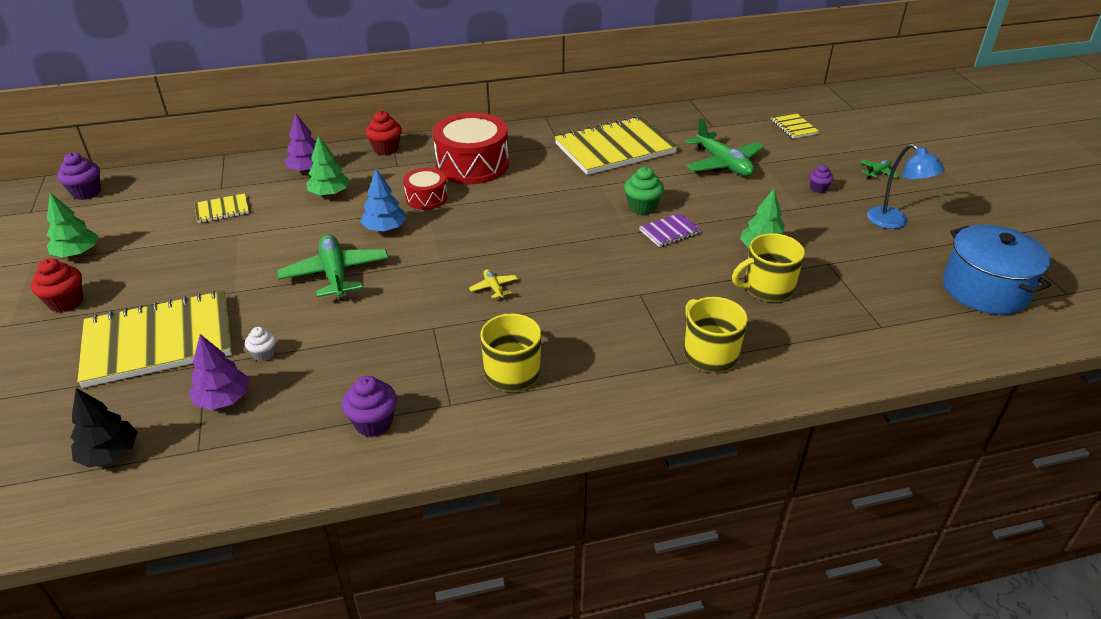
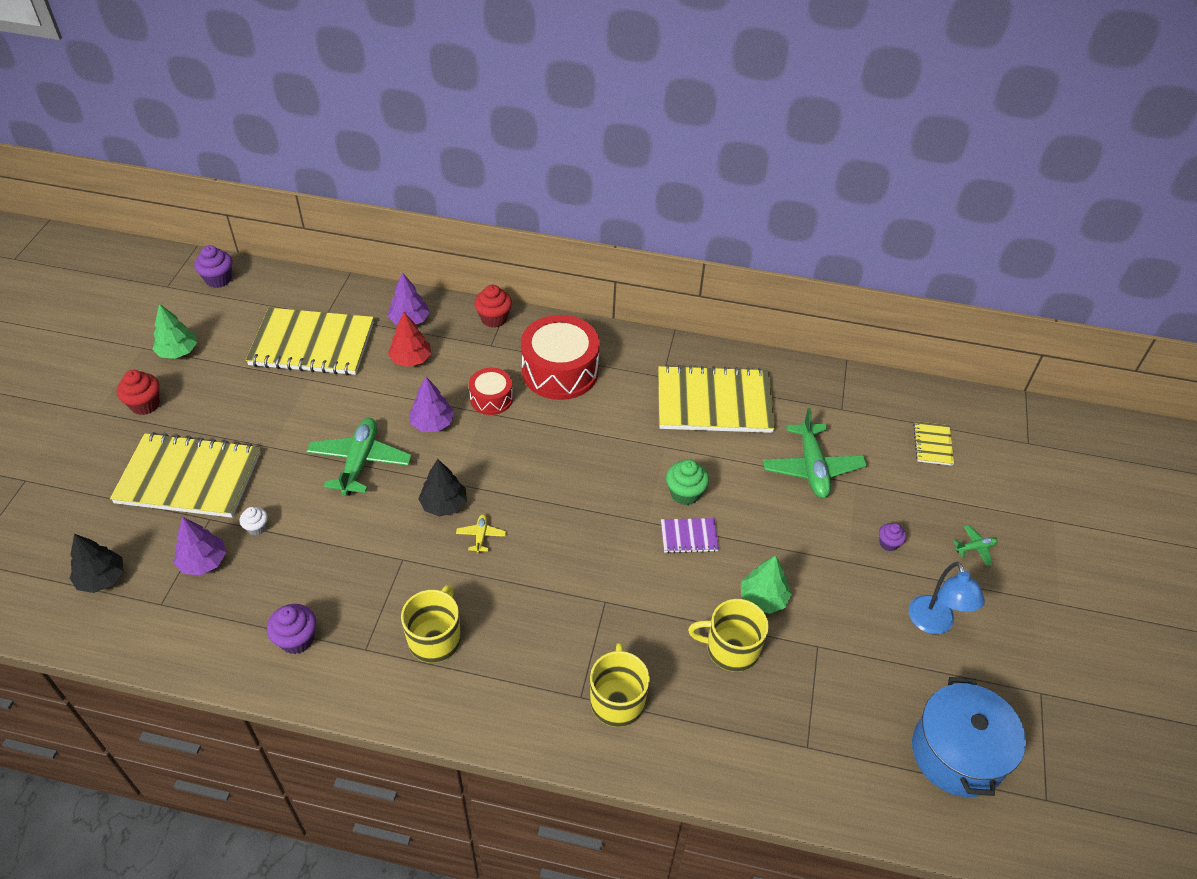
camera: 25 degrees right, 10 degrees up
yellow notebook [195,193,249,223] -> yellow notebook [246,308,374,375], size x2.29
green tree [306,135,350,196] -> red tree [388,312,431,367]
blue tree [360,169,407,232] -> purple tree [409,377,454,432]
none -> black tree [418,459,467,517]

